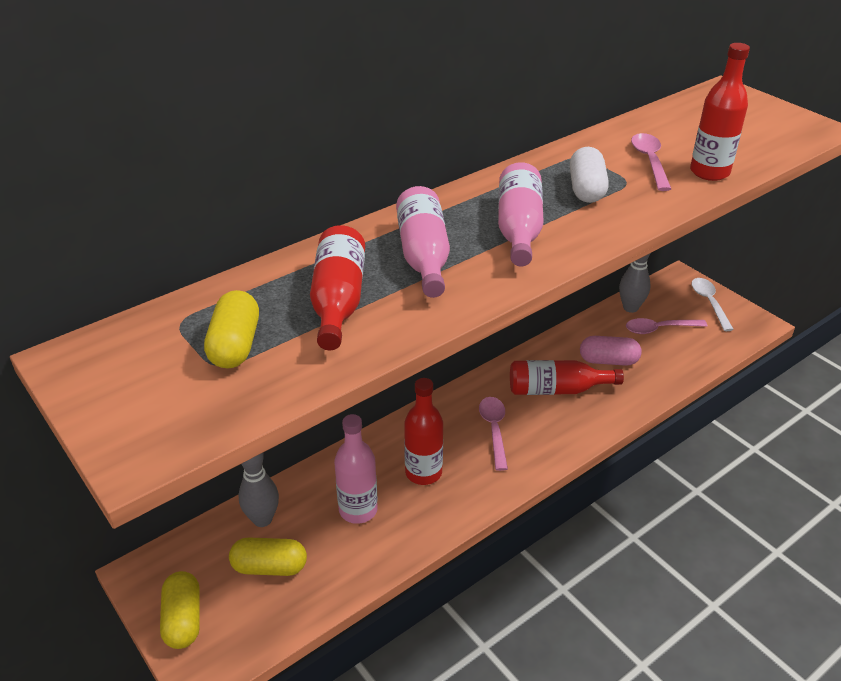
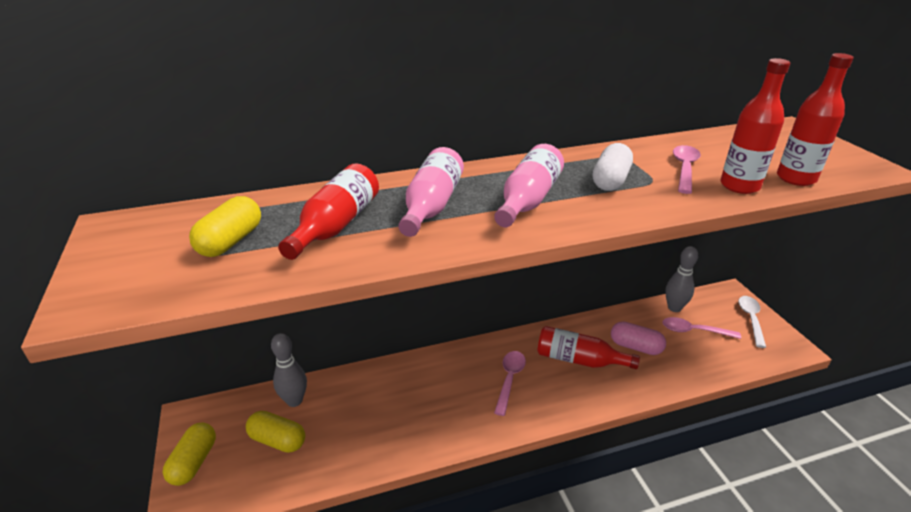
camera: 20 degrees right, 5 degrees down
pink bottle [334,414,378,524] -> none
red bottle [404,378,443,485] -> red bottle moved to [777,53,854,186]

